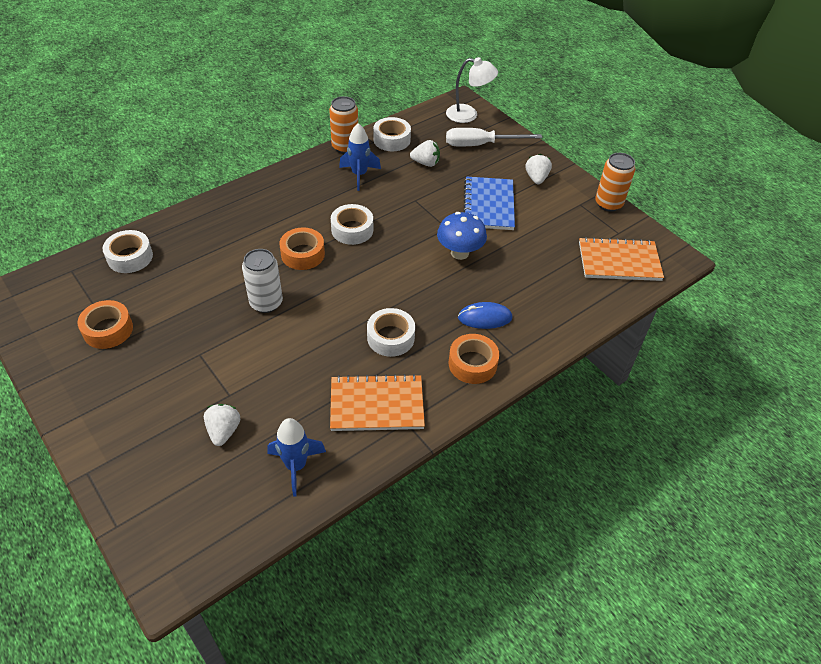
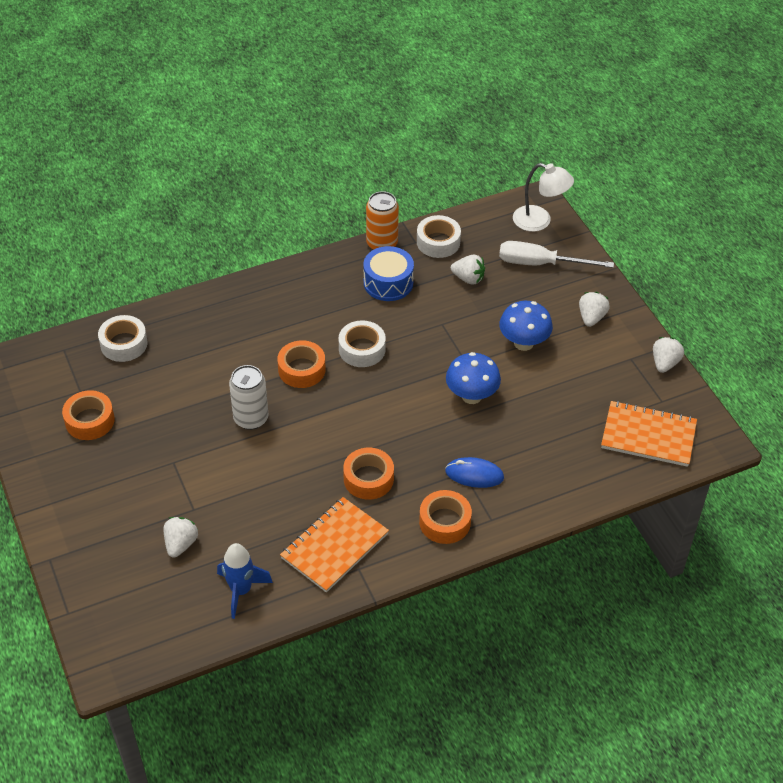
camera: 15 degrees right, 0 degrees up
orange notebook [330,374,425,431] -> orange notebook turned 60 degrees counterclockwise [280,497,389,593]
blue rocket [339,123,381,191] -> blue drum [363,246,414,301]
white tape [367,308,415,357] -> orange tape [343,447,394,500]
blue notebook [463,176,515,230] -> blue mushroom [499,301,553,351]
orange can [595,153,635,212] -> white strawberry [653,337,684,373]

